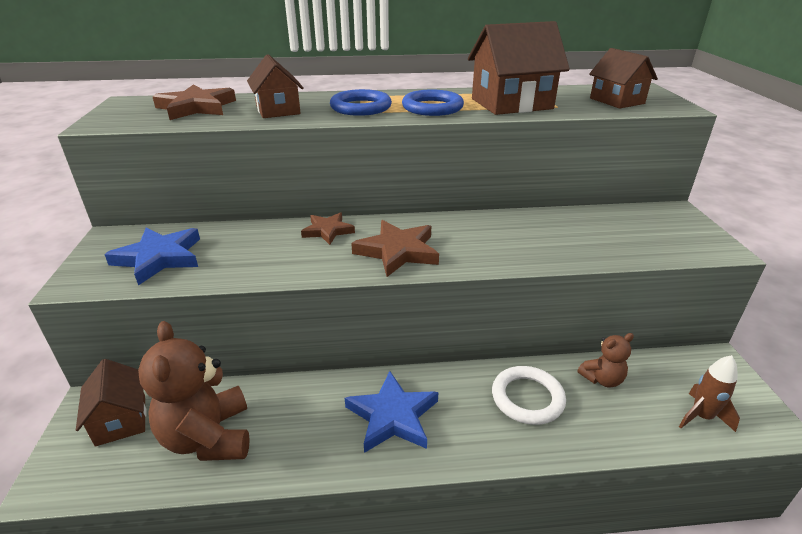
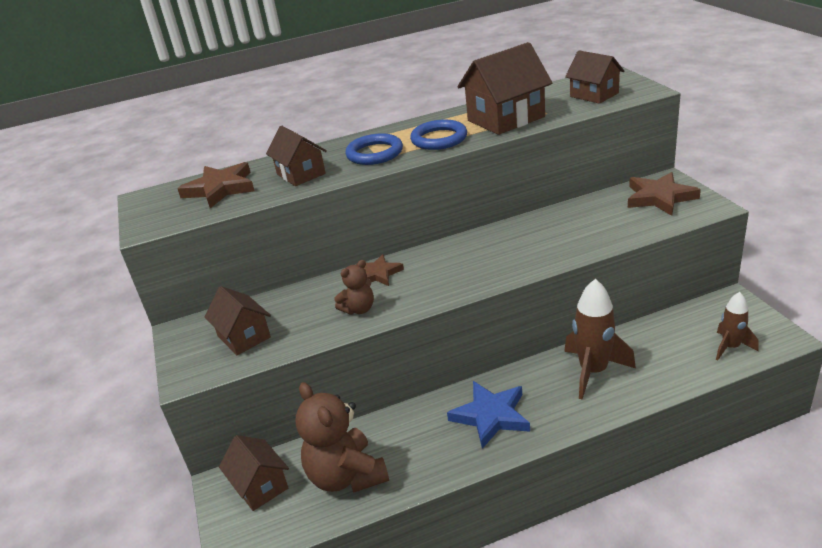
camera: 10 degrees left, 0 degrees up
blue star [104,227,200,286] -> brown house [205,286,271,355]
brown star [351,220,439,277] -> brown star moved to [628,172,701,216]
white ring [492,366,566,425] -> brown rocket [564,279,636,400]
brown teddy bear [577,333,634,387] -> brown teddy bear moved to [334,260,374,314]

